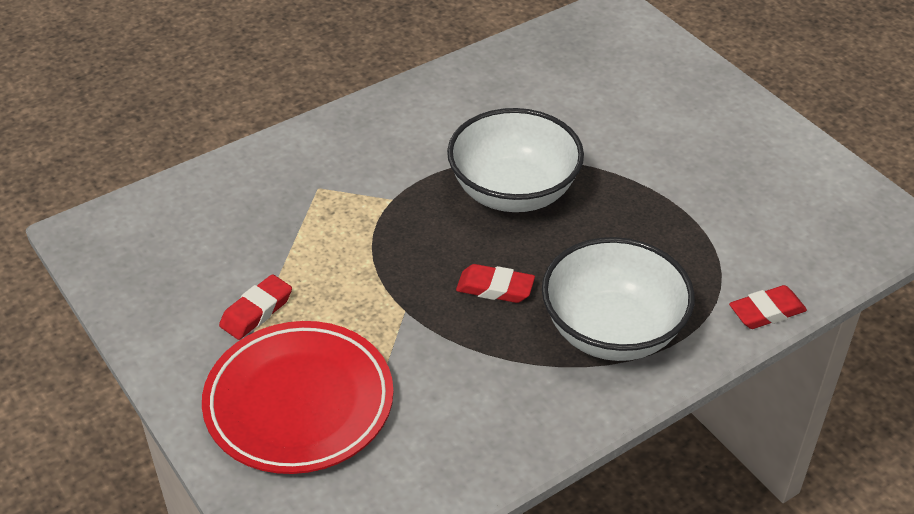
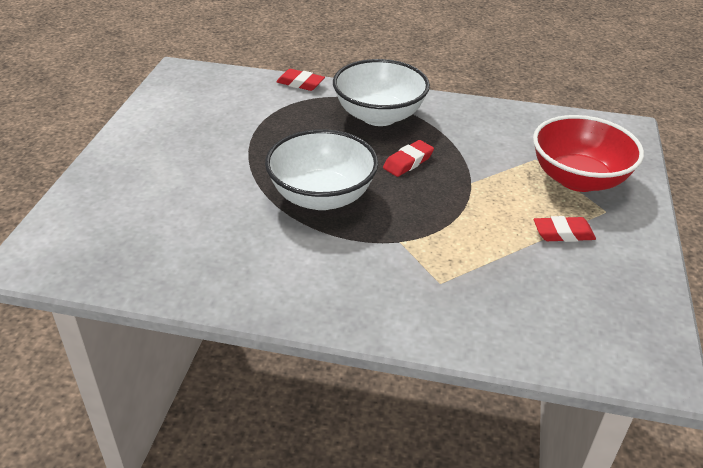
camera: 135 degrees left, 5 degrees down
red plate [202,321,394,474] -> red bowl [533,115,644,192]
red eraser [456,264,535,303] -> red eraser turned 75 degrees clockwise [383,140,434,177]

